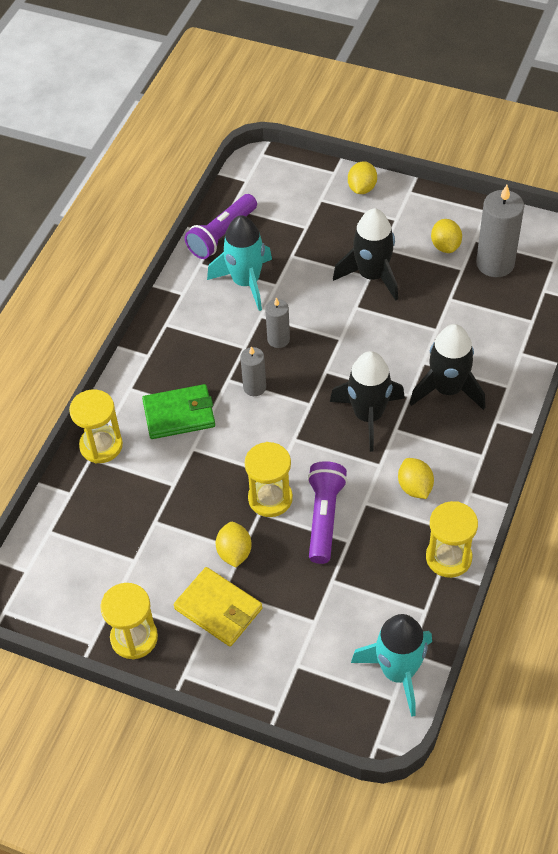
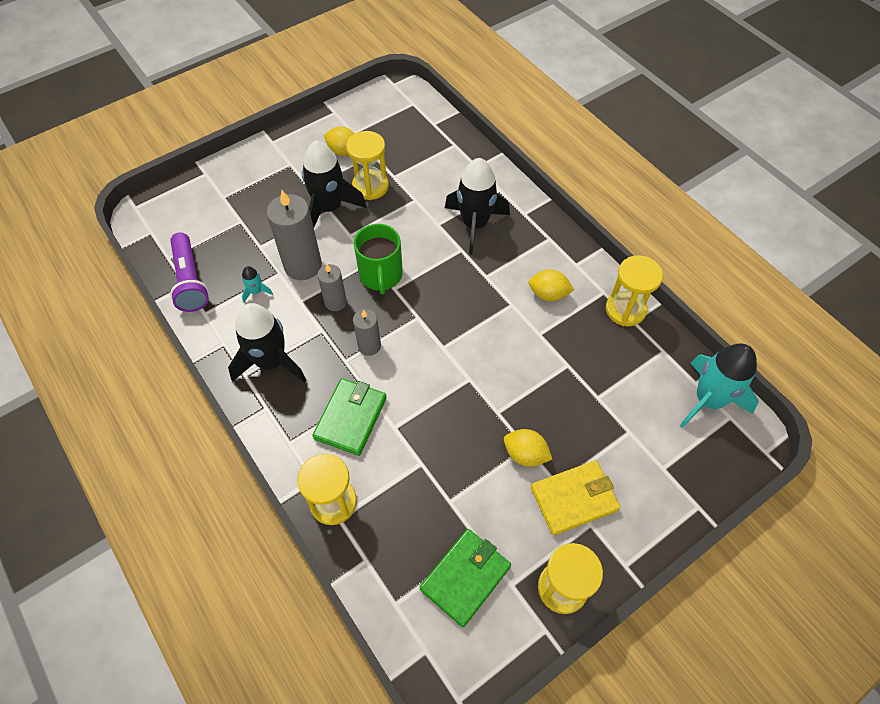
camera: 60 degrees left, 5 degrees up
turquoise rocket [207,215,272,311] -> turquoise rocket [242,266,273,303], size x0.43
yellow hourglass [245,442,293,517] -> yellow hourglass moved to [346,131,389,200]
purple flashlight [307,461,347,564] -> none
black rocket [330,351,405,452] -> black rocket moved to [228,303,306,383]
yellow lemon [348,161,377,194] -> none
grey candle [476,185,524,277] -> grey candle moved to [267,190,322,280]
none -> green mug [354,224,403,294]
none -> green wallet [420,529,511,627]

